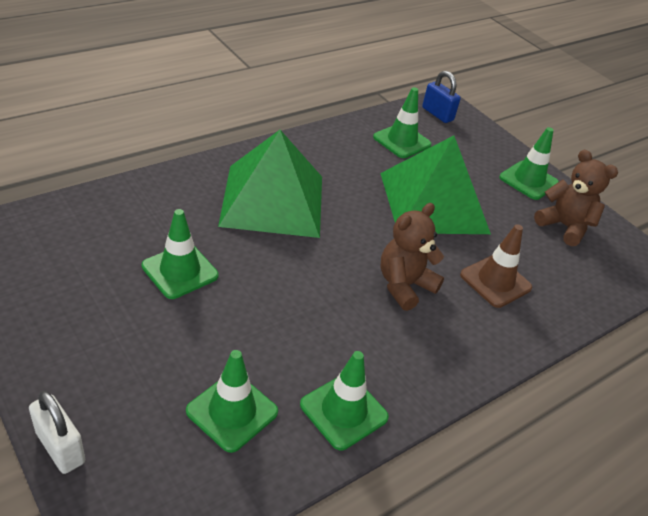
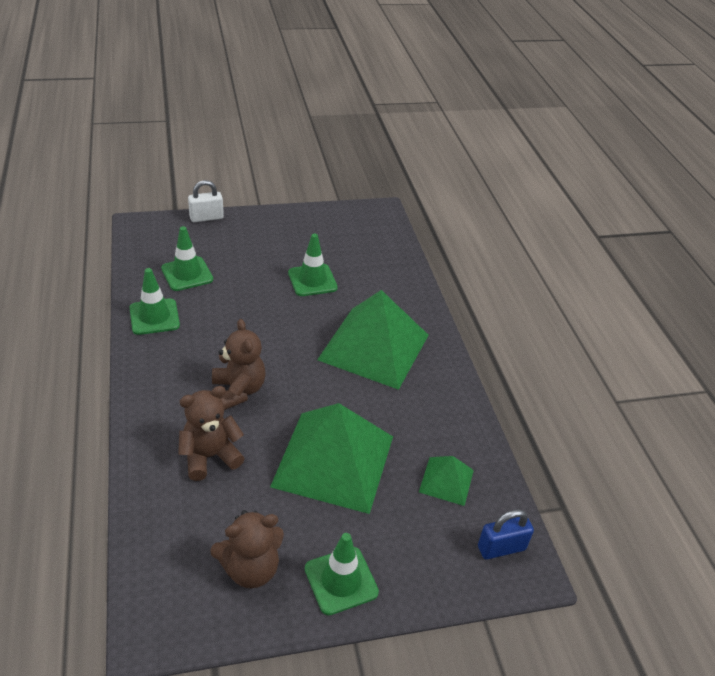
camera: 115 degrees right, 0 degrees up
green traffic cone [373,87,432,158] -> green pyramid [419,456,474,506]
brown traffic cone [460,224,532,308] -> brown teddy bear [178,386,245,481]

